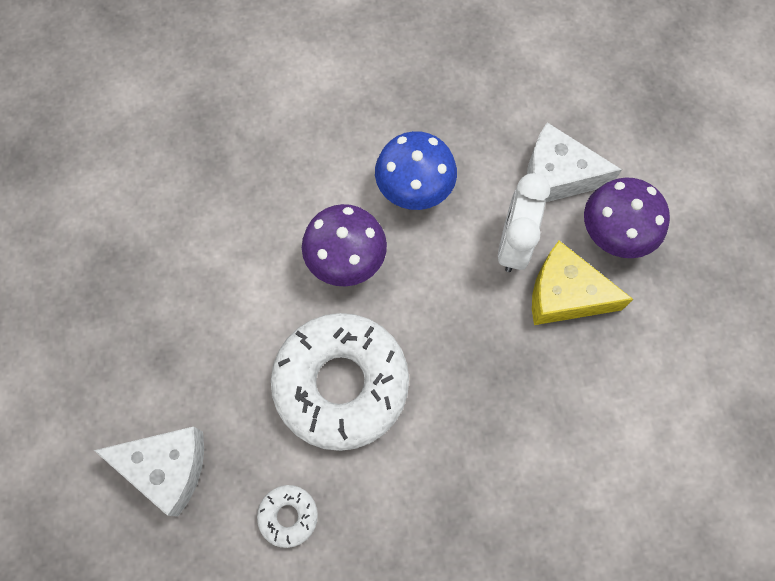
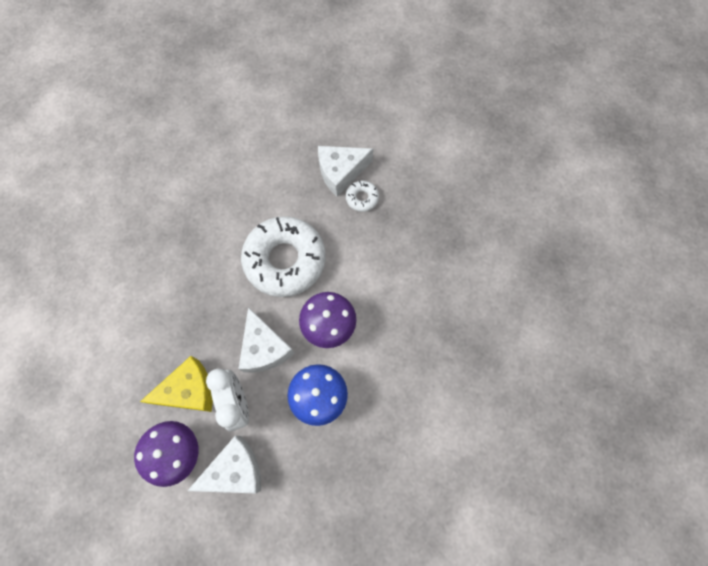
camera: 145 degrees right, 0 degrees up
white donut [257,485,318,548] -> white donut moved to [346,180,379,212]
none -> white cheese [239,307,295,373]

